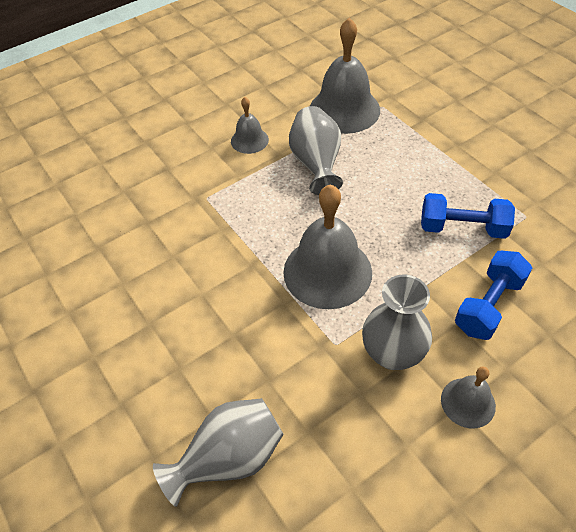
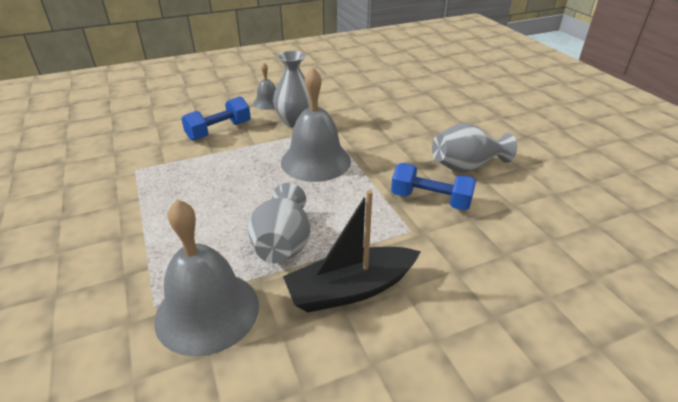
camera: 170 degrees left, 15 degrees down
grey vase [153,398,284,507] -> grey vase moved to [432,123,517,173]
grey bell [231,97,269,154] -> black boat [283,190,421,312]
blue dumbbell [421,193,515,239] -> blue dumbbell moved to [391,163,476,210]

